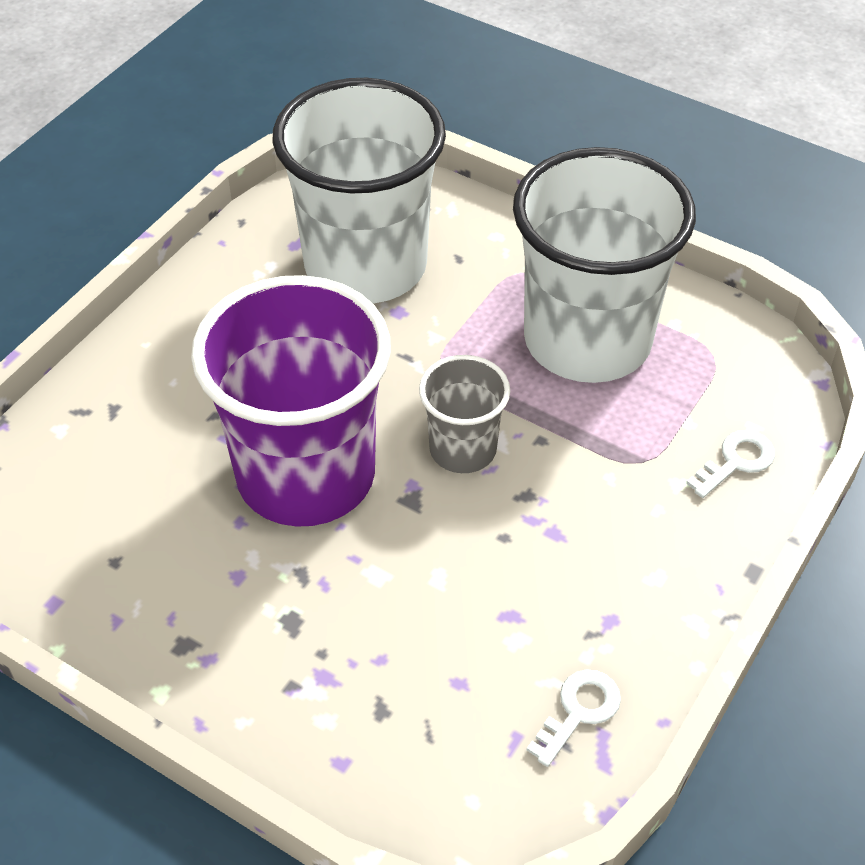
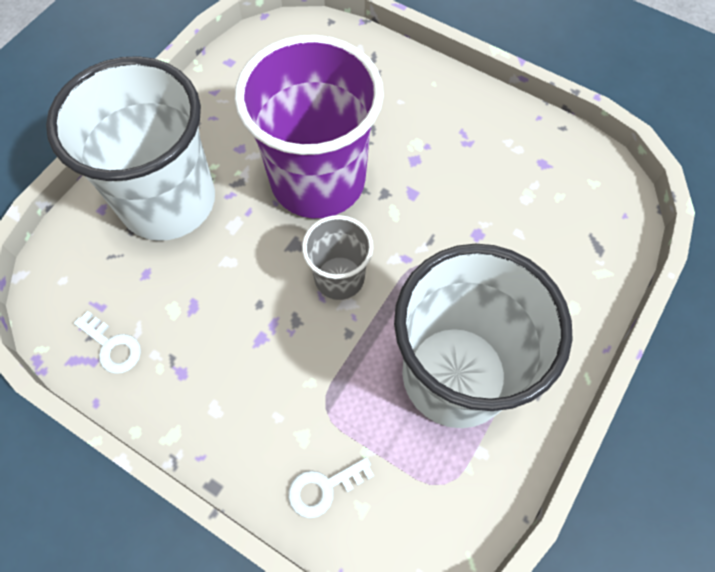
camera: 90 degrees right, 15 degrees up
white cup [272,78,446,304] -> white cup moved to [46,56,215,241]
white key [686,430,775,498] -> white key turned 105 degrees clockwise [288,457,374,518]

